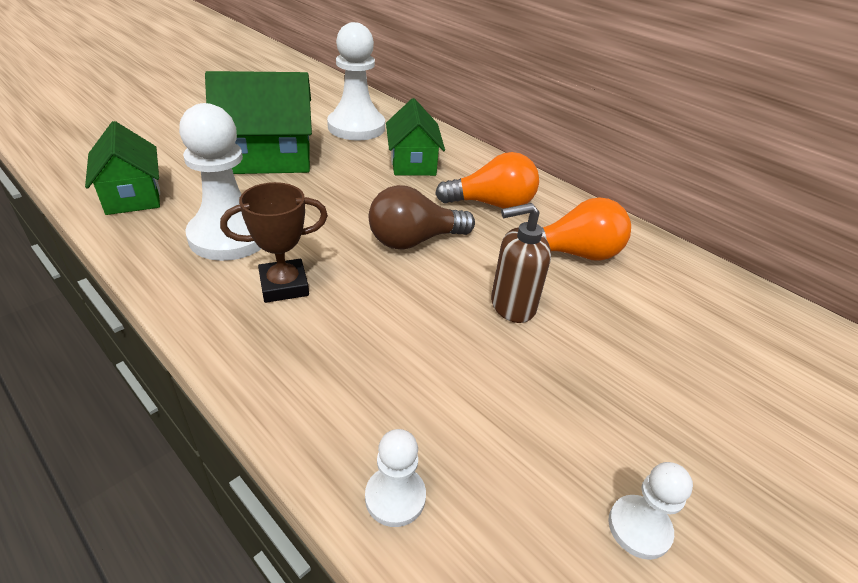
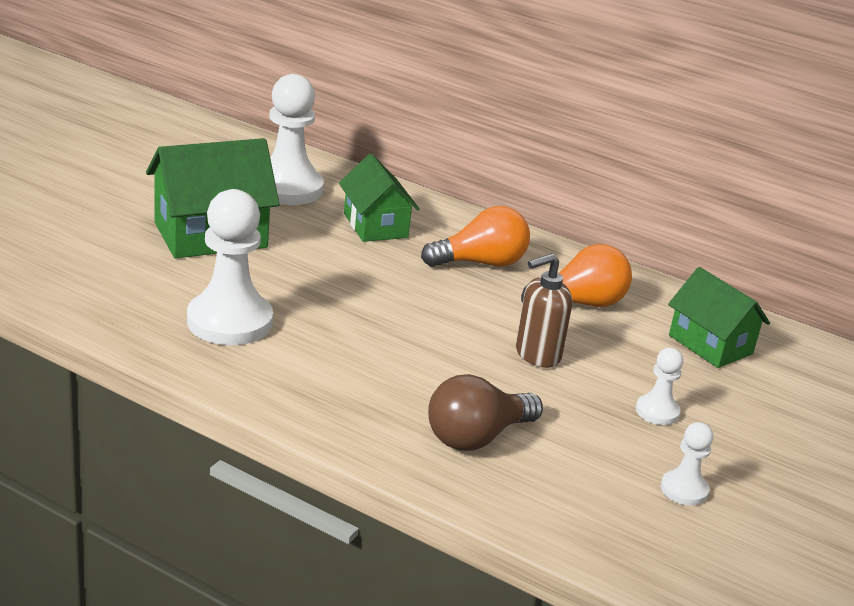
camera: 15 degrees left, 10 degrees down
green house [85,121,160,215] -> green house moved to [668,267,770,368]
brown trophy [220,182,328,303] -> none
white pawn [365,429,426,527] -> white pawn moved to [636,348,683,425]
brown light bulb [369,185,475,250] -> brown light bulb moved to [428,374,543,451]

